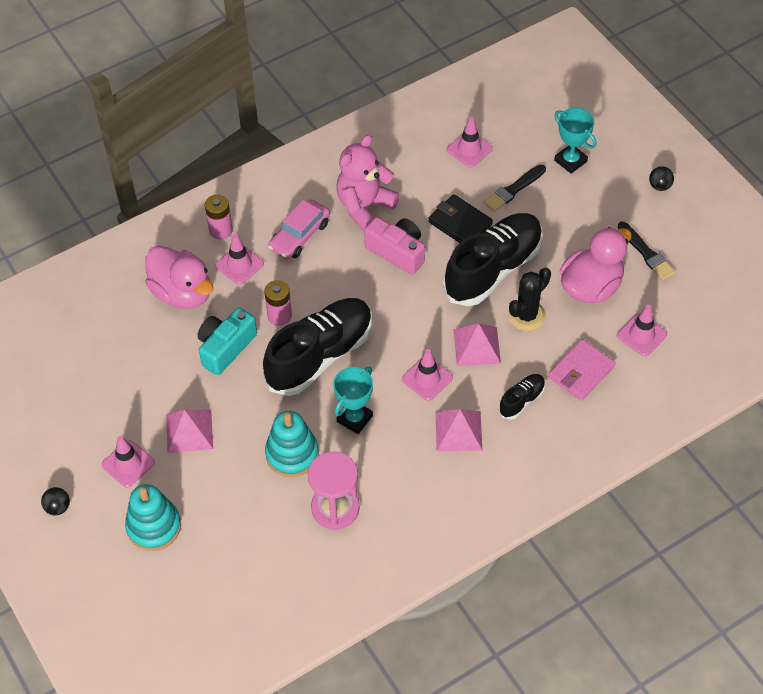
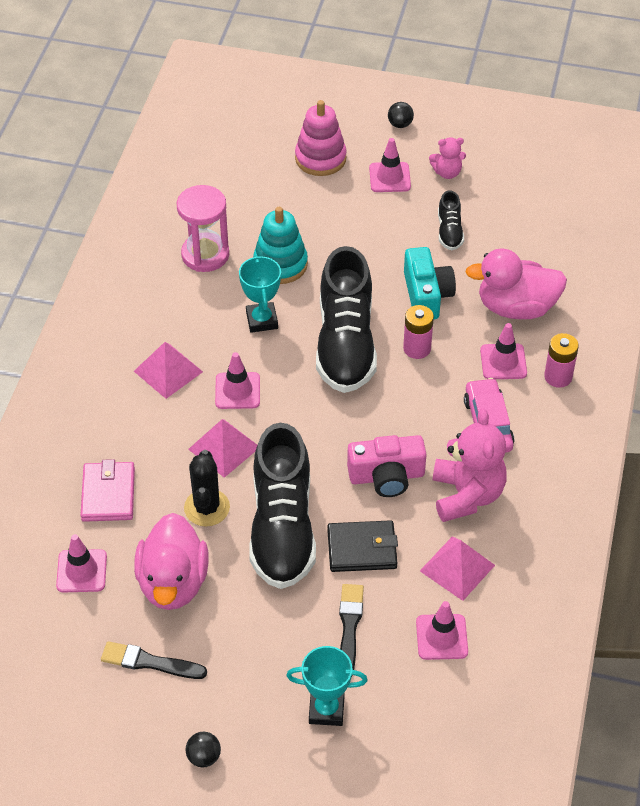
camera: 135 degrees right, 5 degrees down
turquoise stacking toy [125,484,181,551] -> pink stacking toy [295,100,347,176]
pink pyramid [166,410,213,453] -> pink pyramid moved to [420,536,495,601]
black shoe [498,374,545,420] -> black shoe moved to [438,190,464,250]
none -> pink teddy bear [429,137,466,179]

